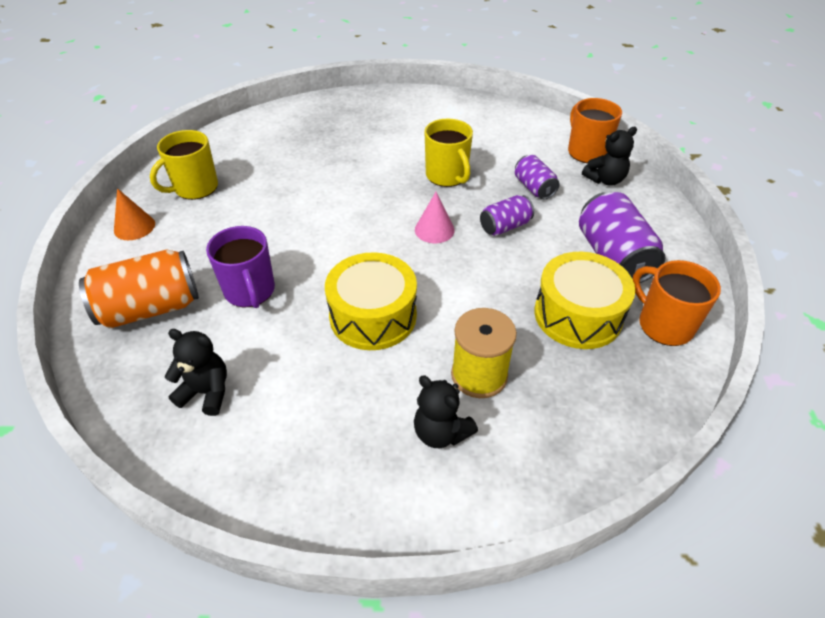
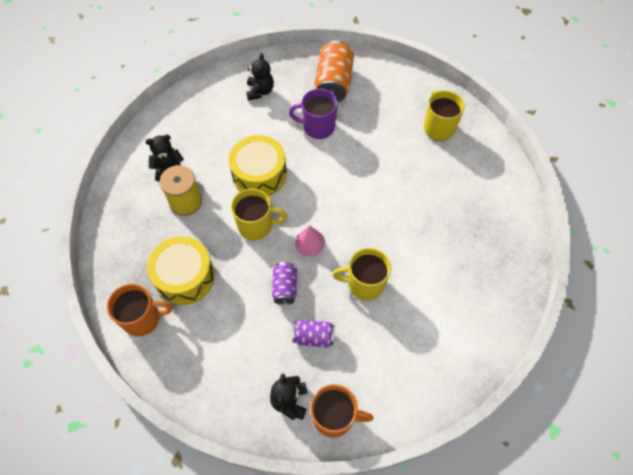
camera: 120 degrees right, 15 degrees up
orange cone [114,188,155,240] -> none
black teddy bear [165,329,227,416] -> black teddy bear turned 45 degrees counterclockwise [246,53,274,100]
purple can [579,192,666,283] -> none
none -> yellow mug [231,188,287,240]

